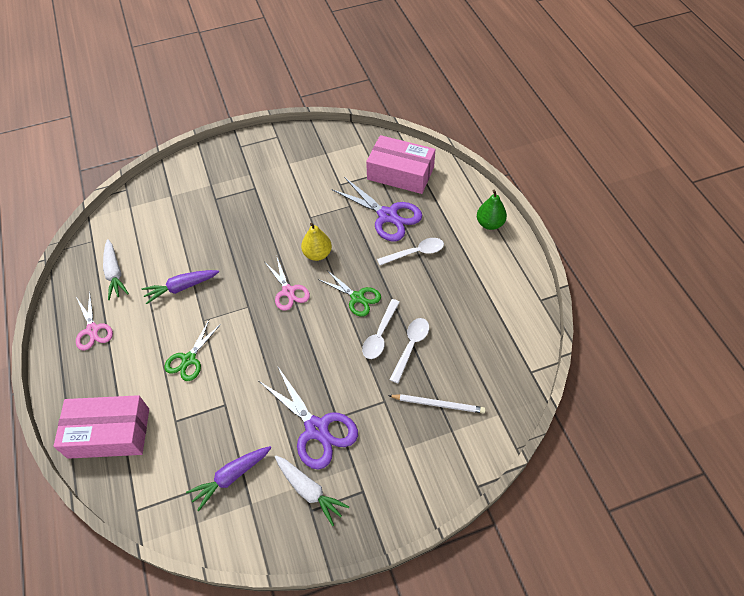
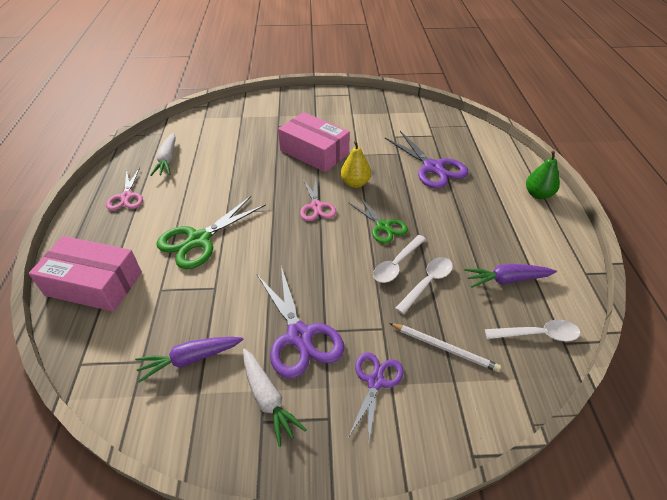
camera: 15 degrees right, 10 degrees down
purple carrot [142,270,219,304] -> purple carrot moved to [464,264,557,288]
green scissors [164,320,221,381] -> green scissors [157,196,266,269], size x1.59
pink box [366,135,435,194] -> pink box moved to [278,112,350,172]
white spoon [377,238,444,265] -> white spoon moved to [485,320,581,342]
none -> purple scissors [348,352,404,445]

